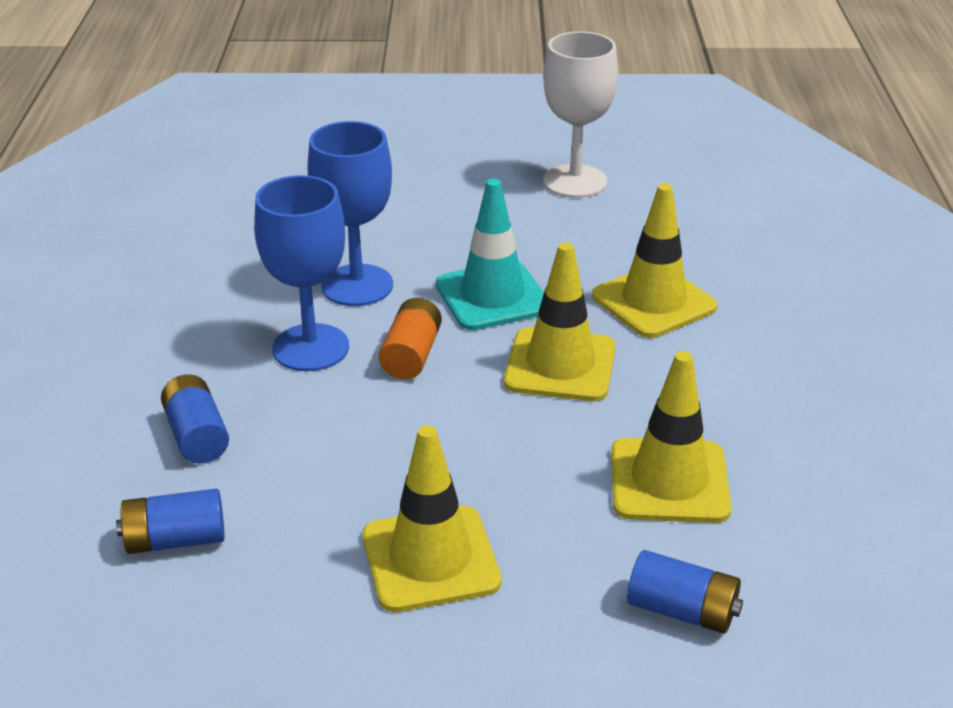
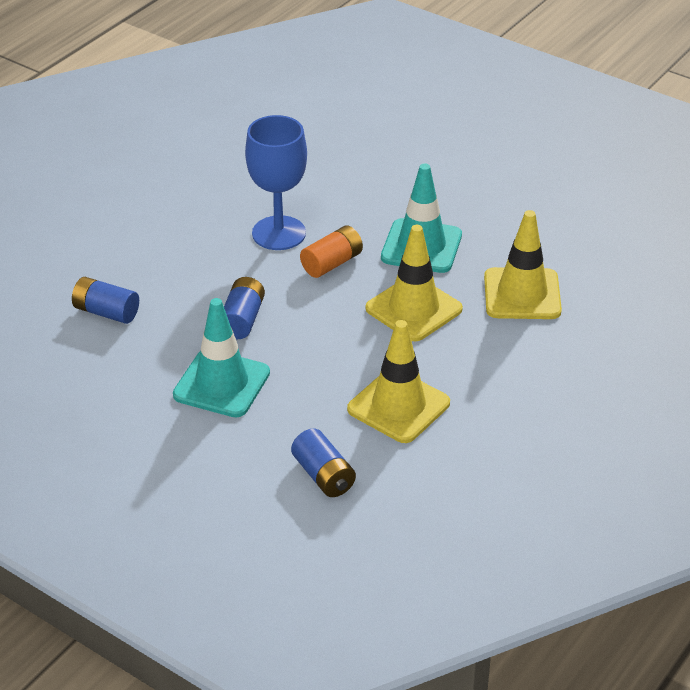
camera: 35 degrees right, 5 degrees up
blue battery [161,374,229,464] -> blue battery moved to [224,277,265,339]
blue goblet [308,121,393,306] -> none
yellow traffic cone [362,425,502,612] -> turquoise traffic cone [173,298,270,417]
white goblet [543,31,618,198] -> none

